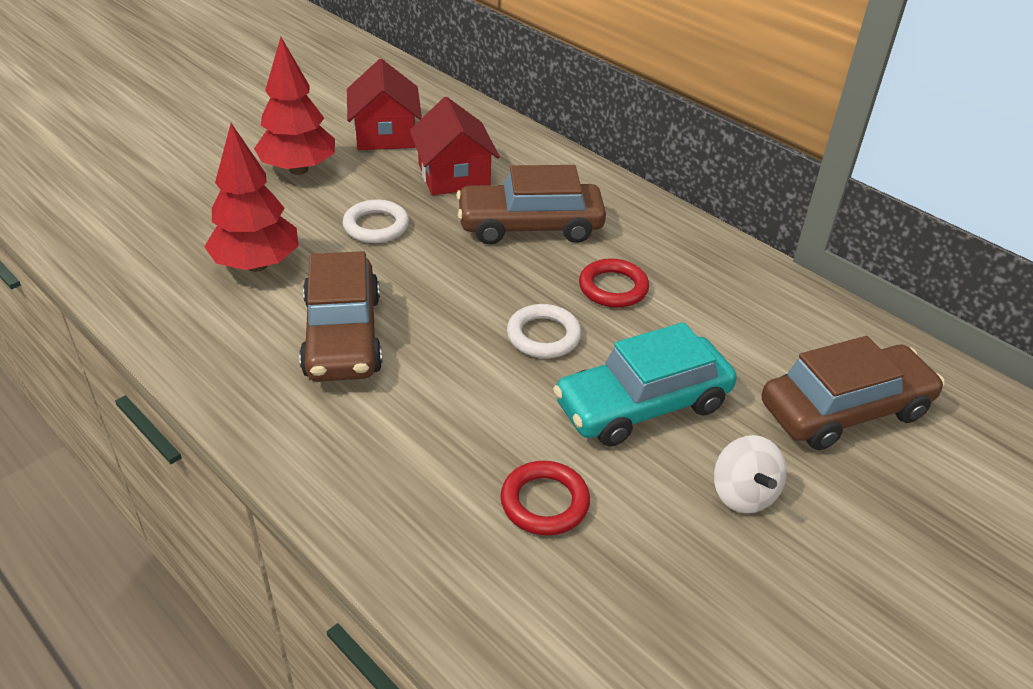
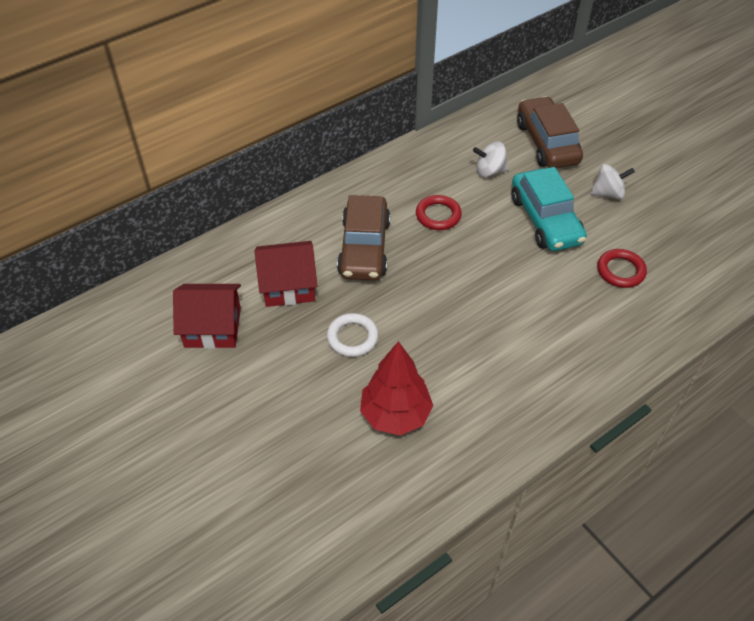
camera: 80 degrees left, 10 degrees up
red tree [254,37,335,175] -> none
brown car [299,251,383,382] -> none
white ring [507,304,582,358] -> none
none -> white spinning top [473,142,509,177]

